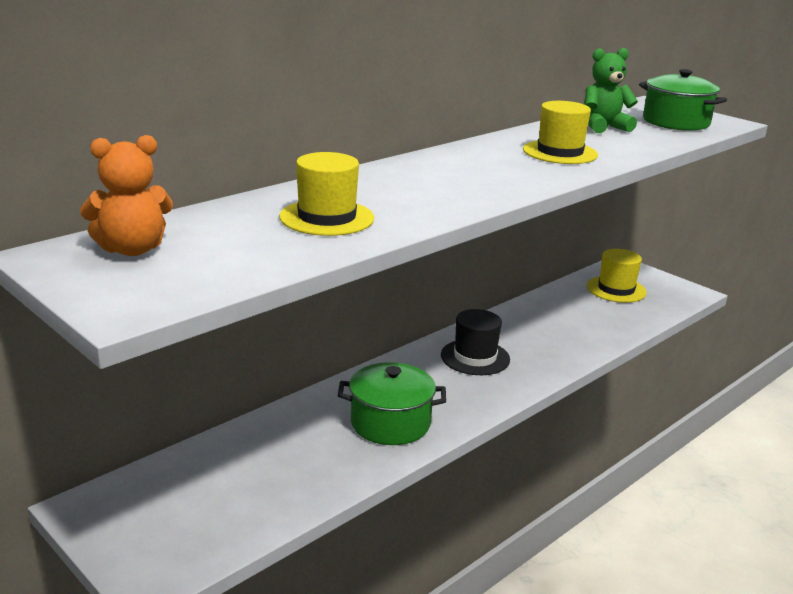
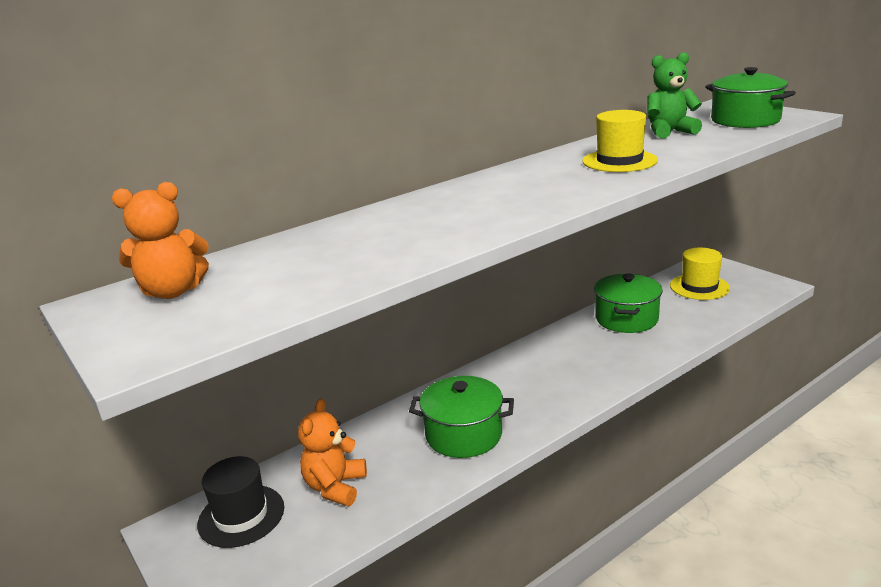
camera: 10 degrees right, 0 degrees up
yellow hat [279,152,374,236] -> none
black hat [441,309,510,375] -> black hat moved to [197,456,284,548]
none -> orange teddy bear [298,399,367,506]
none -> green pot [594,273,663,333]

